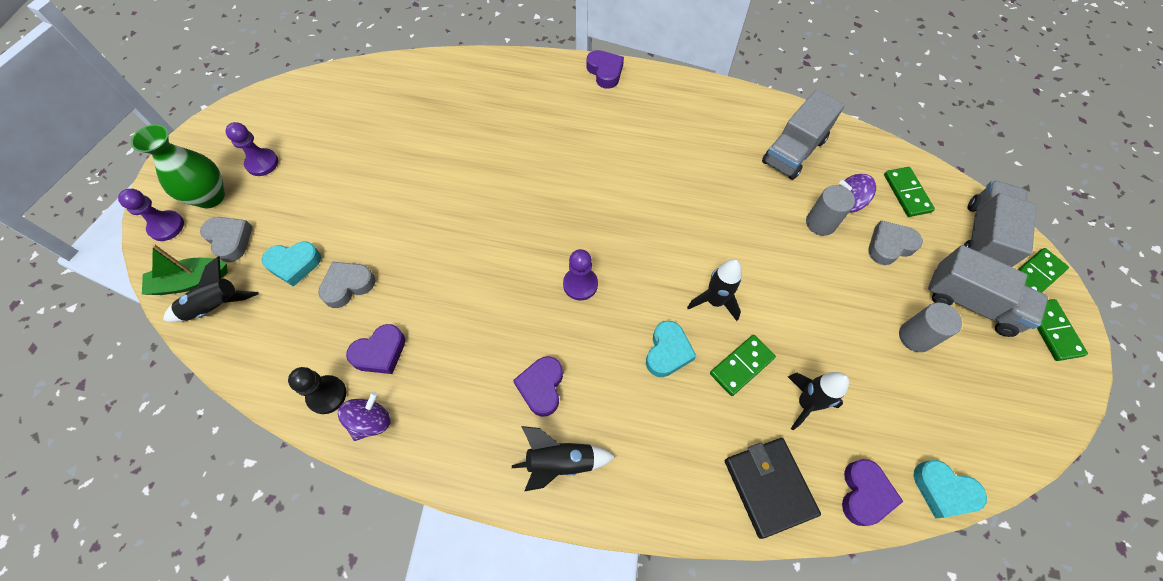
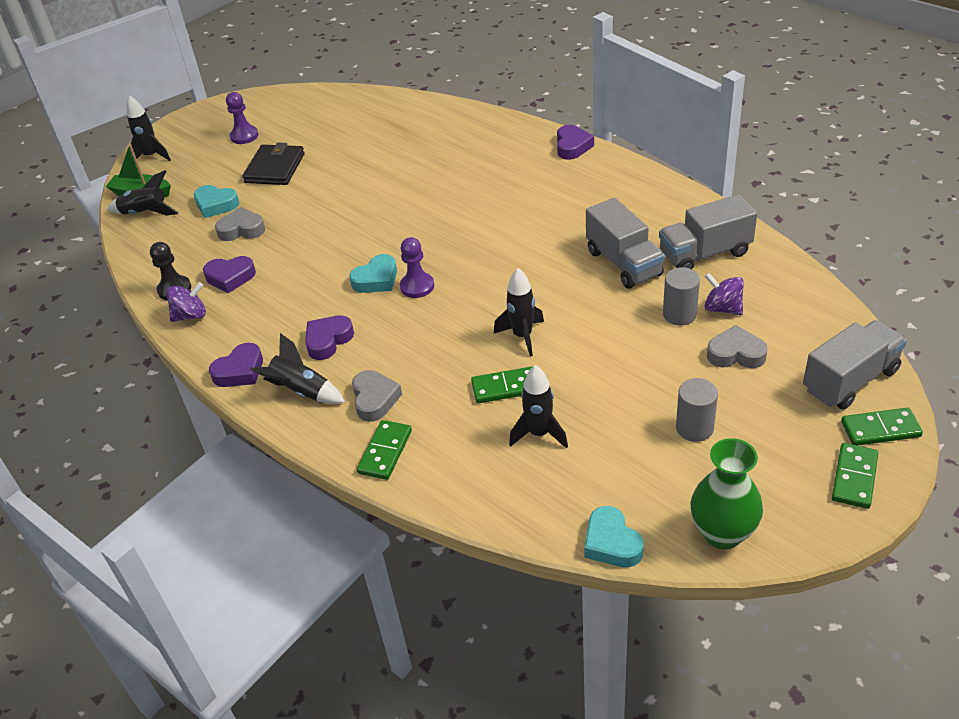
camera: 35 degrees right, 20 degrees down
purple pawn [118,189,184,241] -> black rocket [127,95,171,161]
green vase [131,124,225,208] -> green vase moved to [690,438,763,549]
grey heart [200,217,253,262] -> grey heart moved to [352,370,402,422]
turquoise heart [646,321,697,377] -> turquoise heart moved to [349,254,397,293]
black wallet [725,438,821,539] -> black wallet moved to [242,143,305,185]
purple heart [842,459,903,526] -> purple heart moved to [209,343,263,387]
green domino [884,167,935,217] -> green domino moved to [357,420,412,480]
grey truck [928,245,1048,337] -> grey truck moved to [586,198,665,289]

